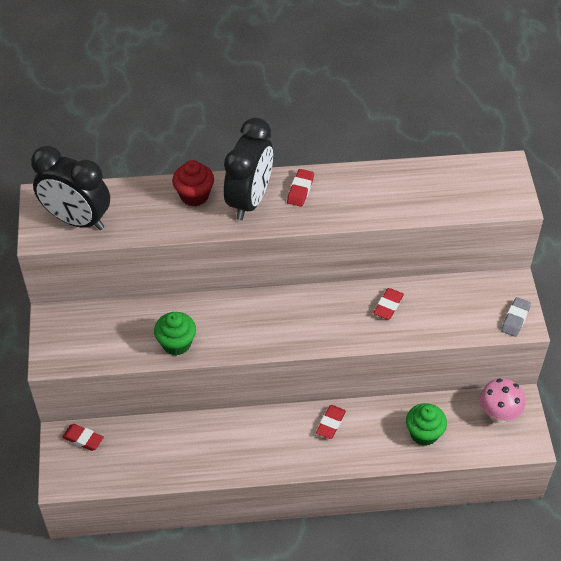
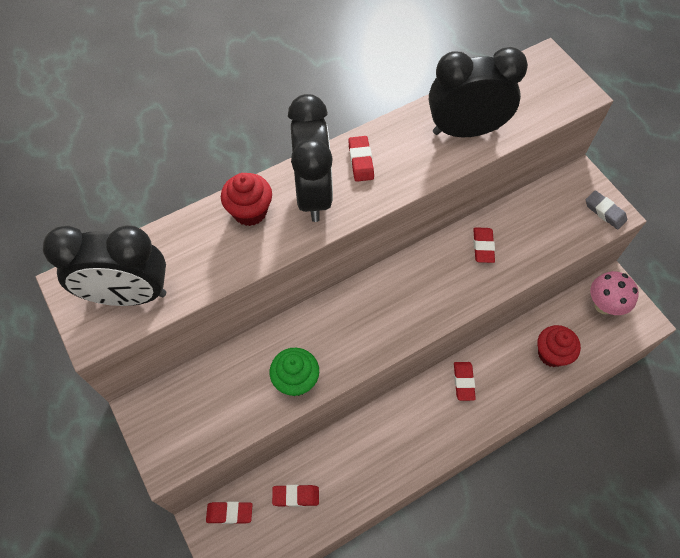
camera: 25 degrees left, 10 degrees up
green cupcake [406,403,447,446] -> red cupcake [538,325,581,367]
grey eraser [501,297,531,337] -> grey eraser turned 45 degrees counterclockwise [586,190,627,229]
none -> red eraser [272,485,319,507]
none -> black clock [429,47,528,137]

